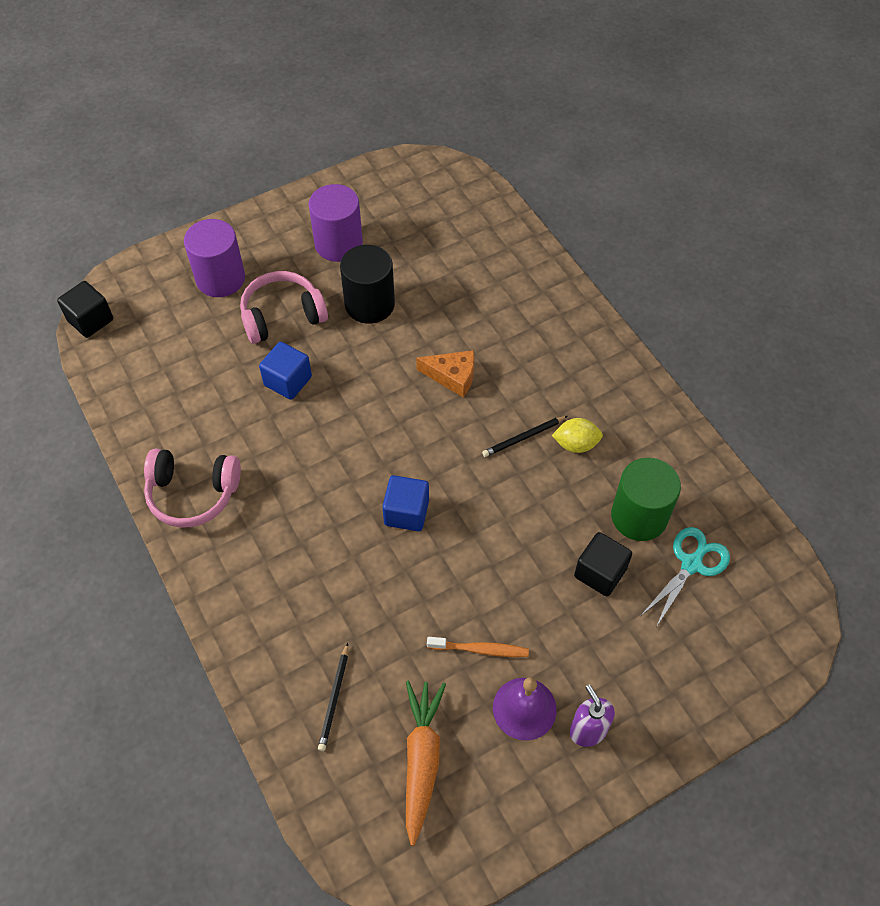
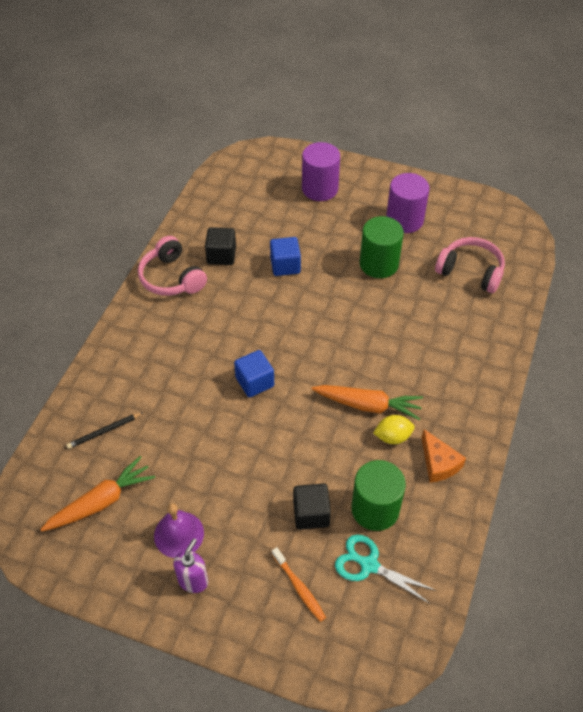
camera: 50 degrees right, 5 degrees down
black cube [57,281,113,338] -> black cube moved to [205,227,236,265]
pink headphones [240,271,328,344] -> pink headphones moved to [435,237,505,293]
black cylinder [340,245,395,324] -> green cylinder [360,216,404,278]
orange cheese [416,350,474,398] -> orange cheese moved to [422,429,466,483]
orange toothbrush [427,637,529,657] -> orange toothbrush moved to [272,547,326,622]
black pencil [482,416,568,457] -> orange carrot [312,385,423,420]
yellow lemon [552,418,603,453] -> yellow lemon turned 60 degrees counterclockwise [373,415,415,444]
turquoise scissors [641,527,730,627] -> turquoise scissors turned 150 degrees counterclockwise [335,535,437,604]

